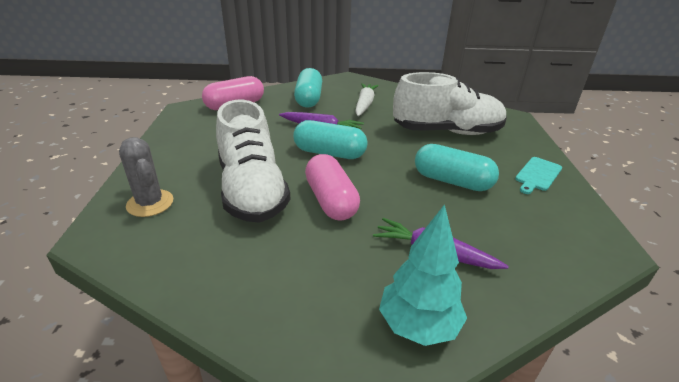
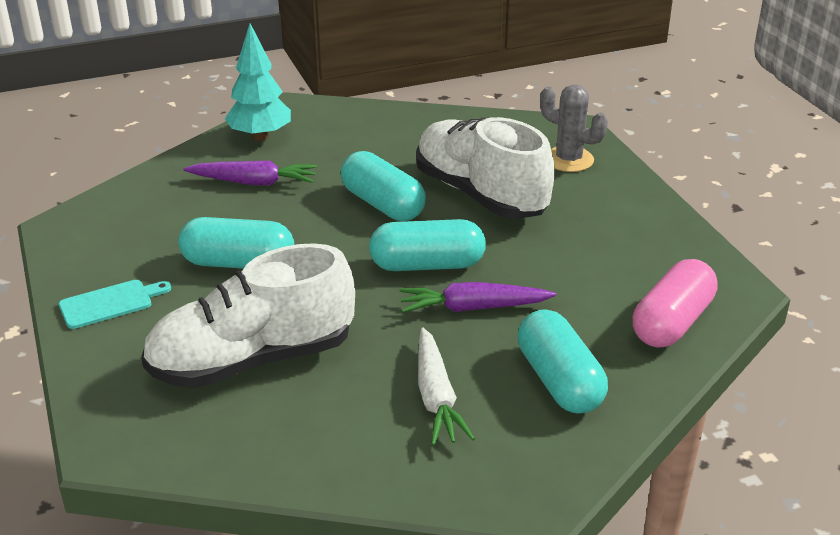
camera: 160 degrees right, 0 degrees up
pink capsule [305,154,360,221] -> turquoise capsule [341,151,426,221]
turquoise cutting board [515,157,562,194] -> turquoise cutting board turned 45 degrees clockwise [59,280,171,329]

